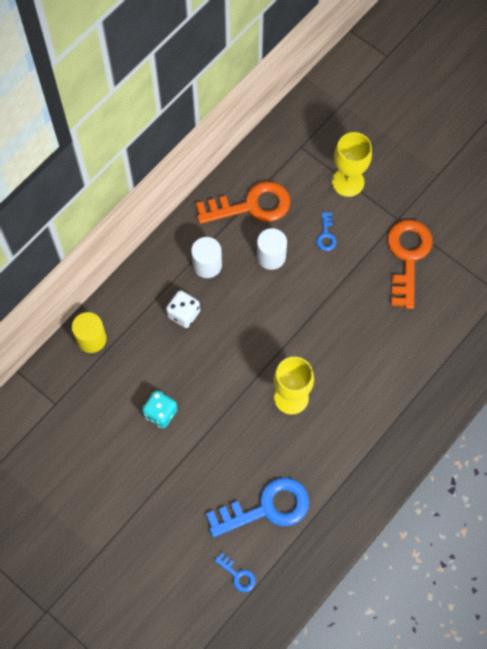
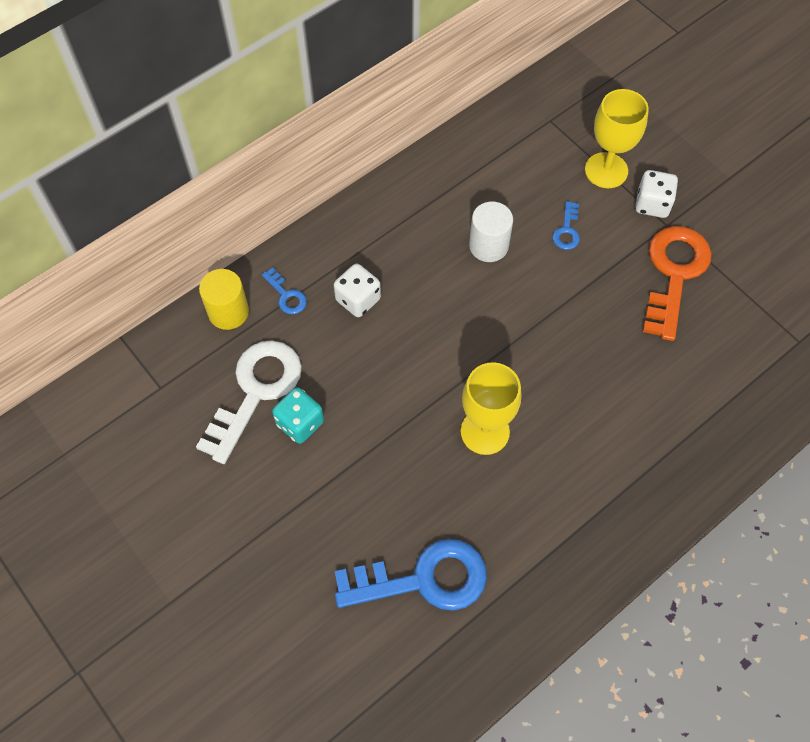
camera: 10 degrees right, 5 degrees down
white cylinder [191,237,222,278] -> none
orange key [196,181,290,224] -> none
blue key [214,553,256,592] -> blue key moved to [262,268,307,314]
none -> white key [196,341,302,464]
none -> white dice [635,170,678,218]

